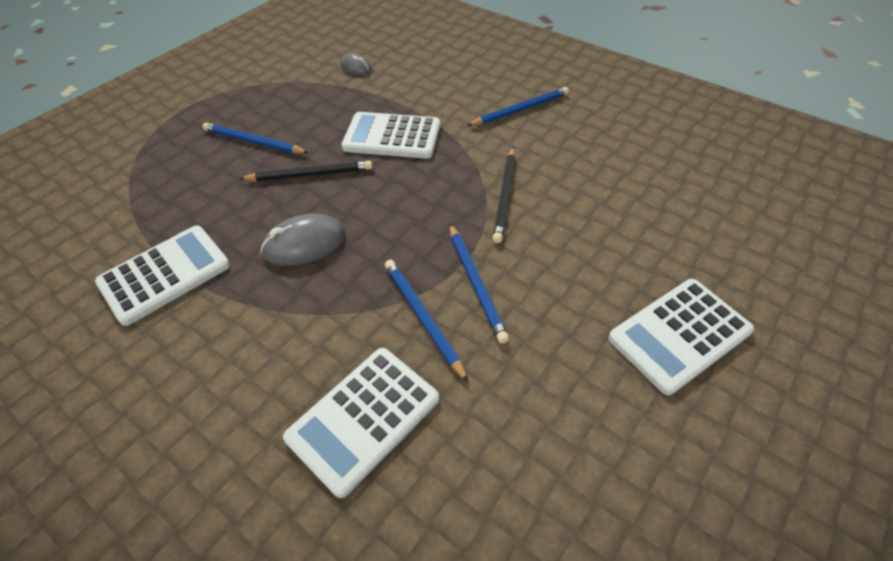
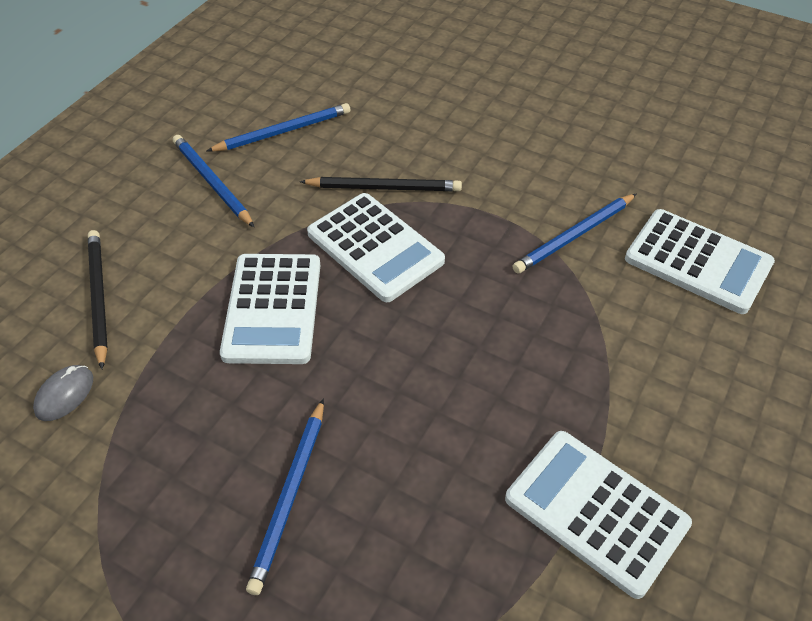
camera: 100 degrees left, 0 degrees up
black pencil [239,161,372,181] -> black pencil moved to [88,230,108,369]
grey mouse [260,214,346,266] -> none
blue pencil [450,224,509,344] -> blue pencil moved to [207,103,350,152]
white calculator [609,279,754,395] -> white calculator moved to [307,193,445,302]

